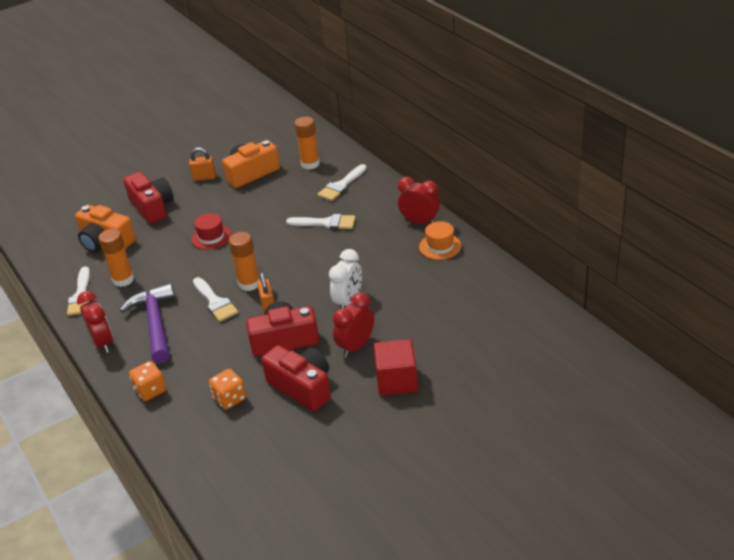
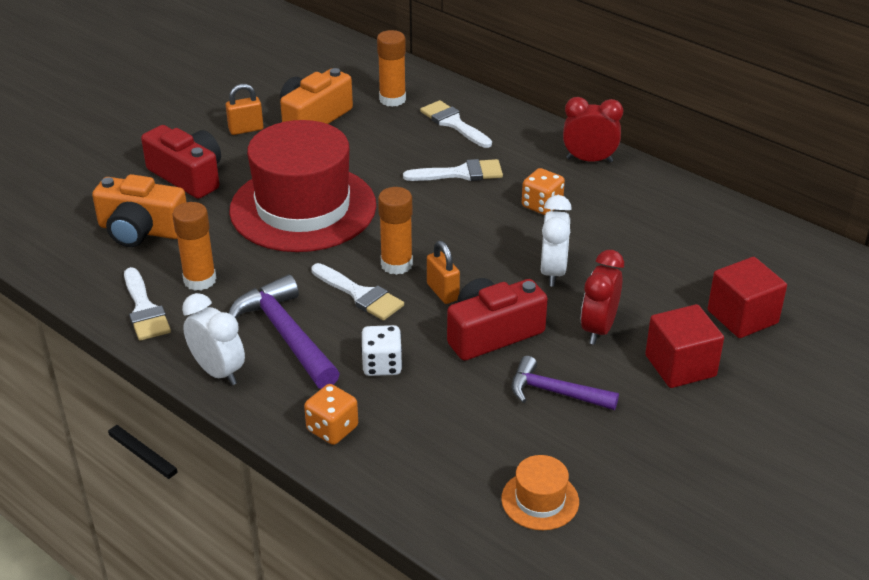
camera: 20 degrees left, 0 degrees up
red clock [77,291,113,353] -> white clock [182,293,245,385]
red hat [191,213,232,250] -> red hat [229,120,376,252], size x2.46
orange dice [209,369,246,410] -> orange dice moved to [522,168,565,215]
red camera [261,345,331,411] -> purple hammer [511,356,619,410]
white brush [318,164,367,201] -> white brush turned 120 degrees clockwise [420,100,492,148]
orange hat [419,221,462,260] -> orange hat moved to [501,455,579,530]
none -> white dice [361,325,402,376]
none -> red cube [707,257,787,338]

